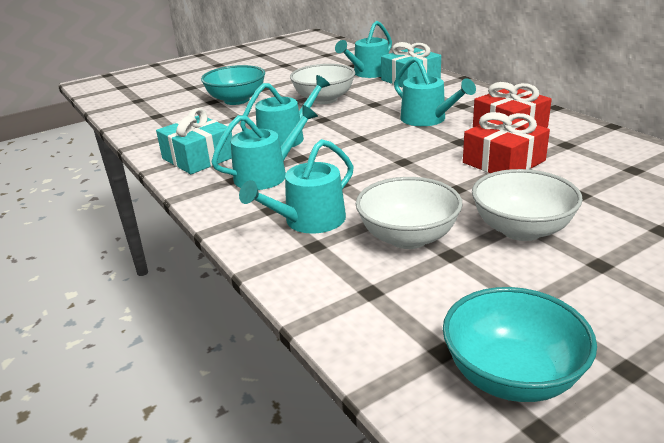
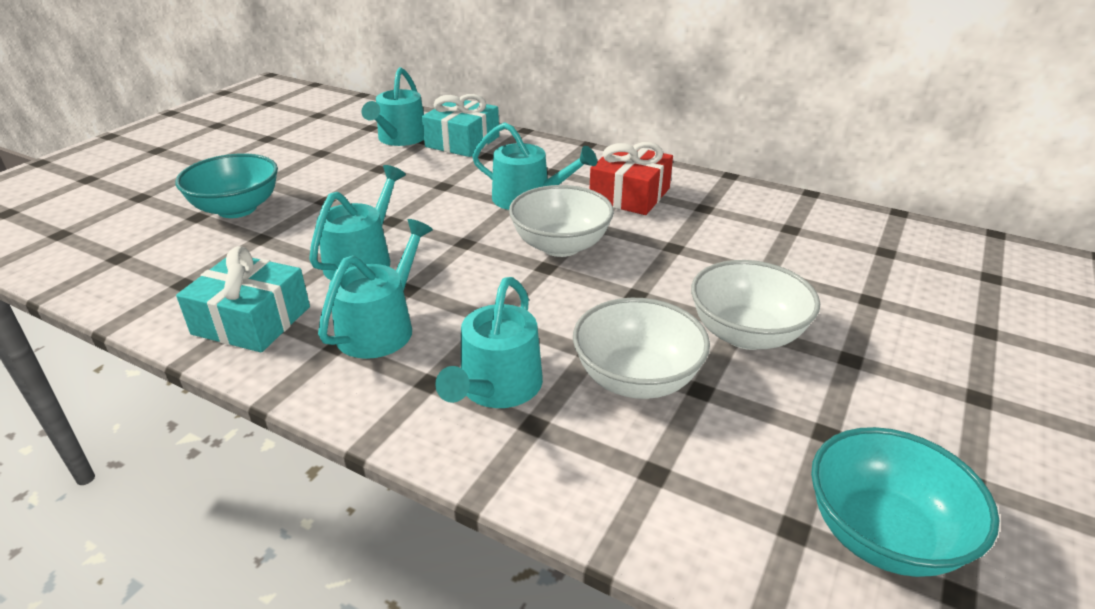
camera: 30 degrees left, 5 degrees up
white bowl [290,64,355,104] -> white bowl moved to [509,185,614,257]
red gift [463,112,550,173] -> none

